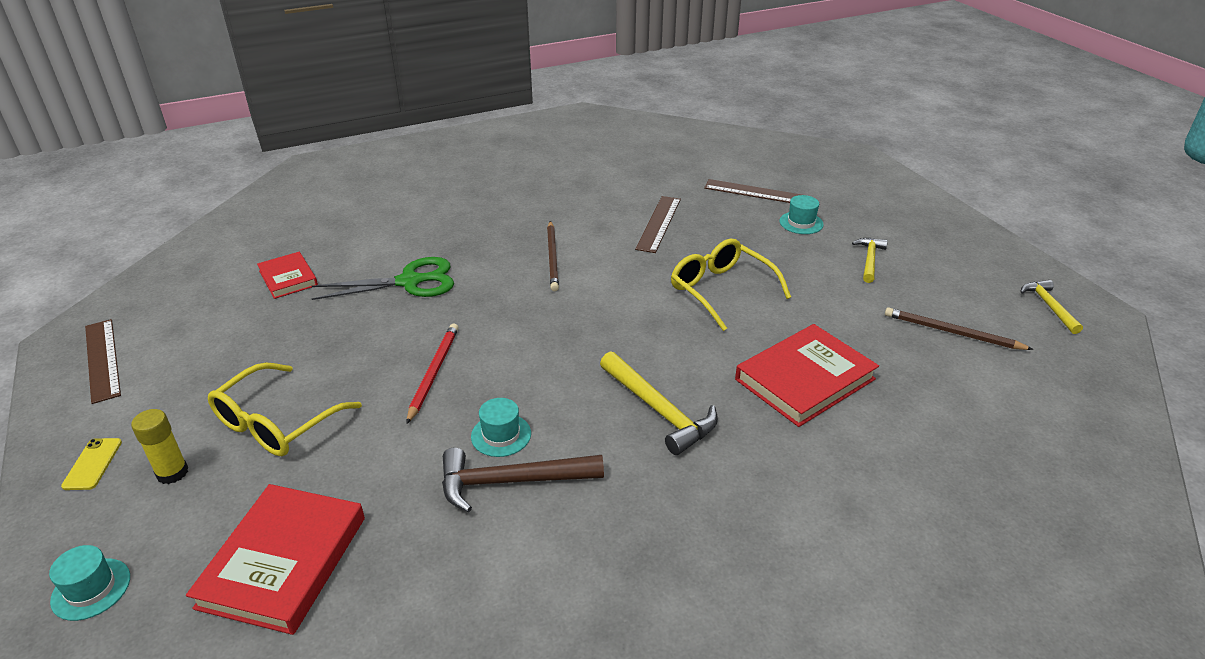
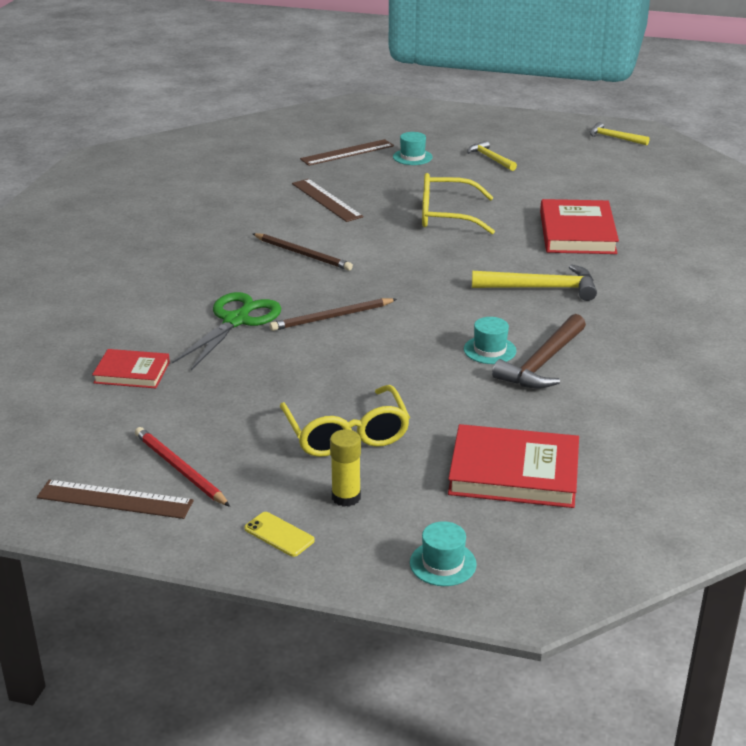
camera: 50 degrees left, 5 degrees down
red book [186,484,365,635] -> red book turned 45 degrees counterclockwise [448,424,579,508]
red pencil [406,324,458,424] -> red pencil moved to [135,427,230,507]
brown pencil [885,307,1034,350] -> brown pencil moved to [270,298,397,331]

